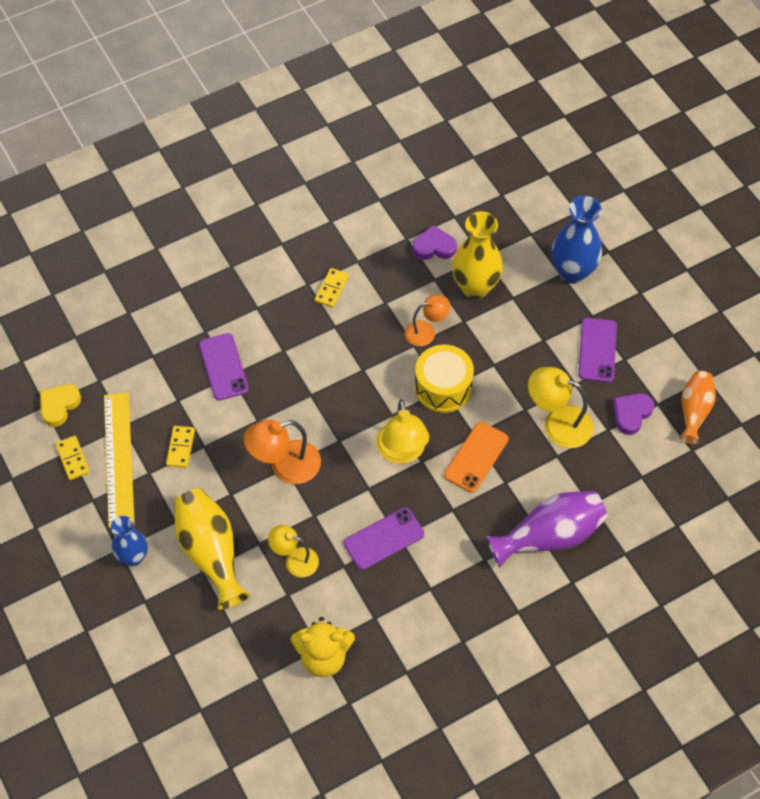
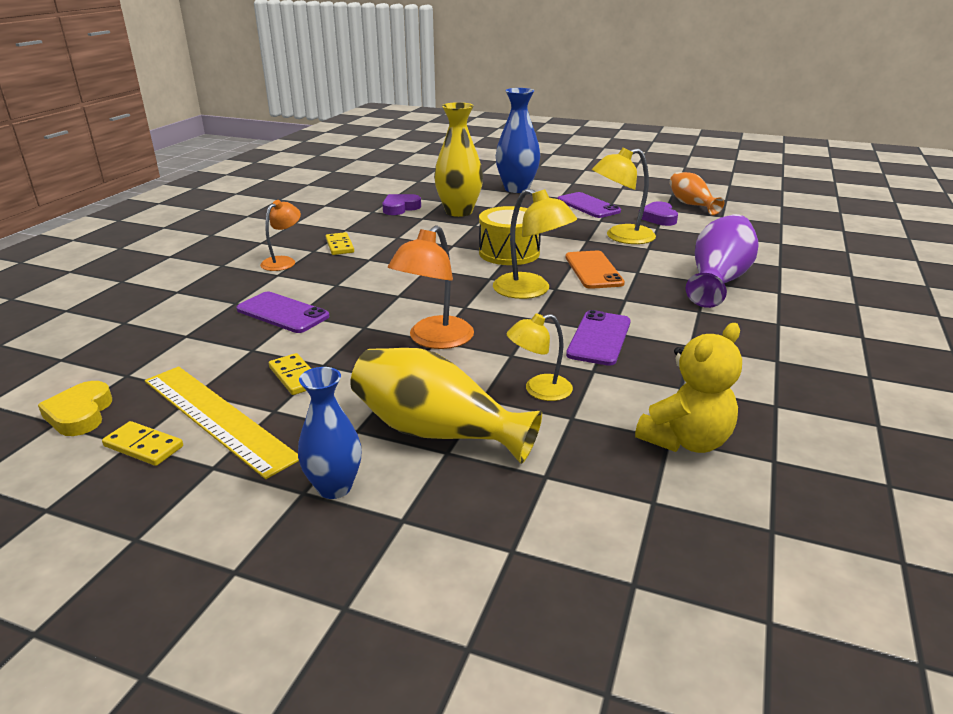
camera: 40 degrees left, 30 degrees down
orange lamp [405,295,450,346] -> orange lamp moved to [260,200,301,271]

